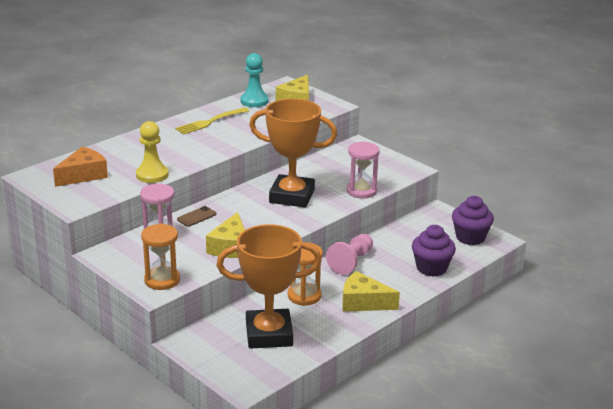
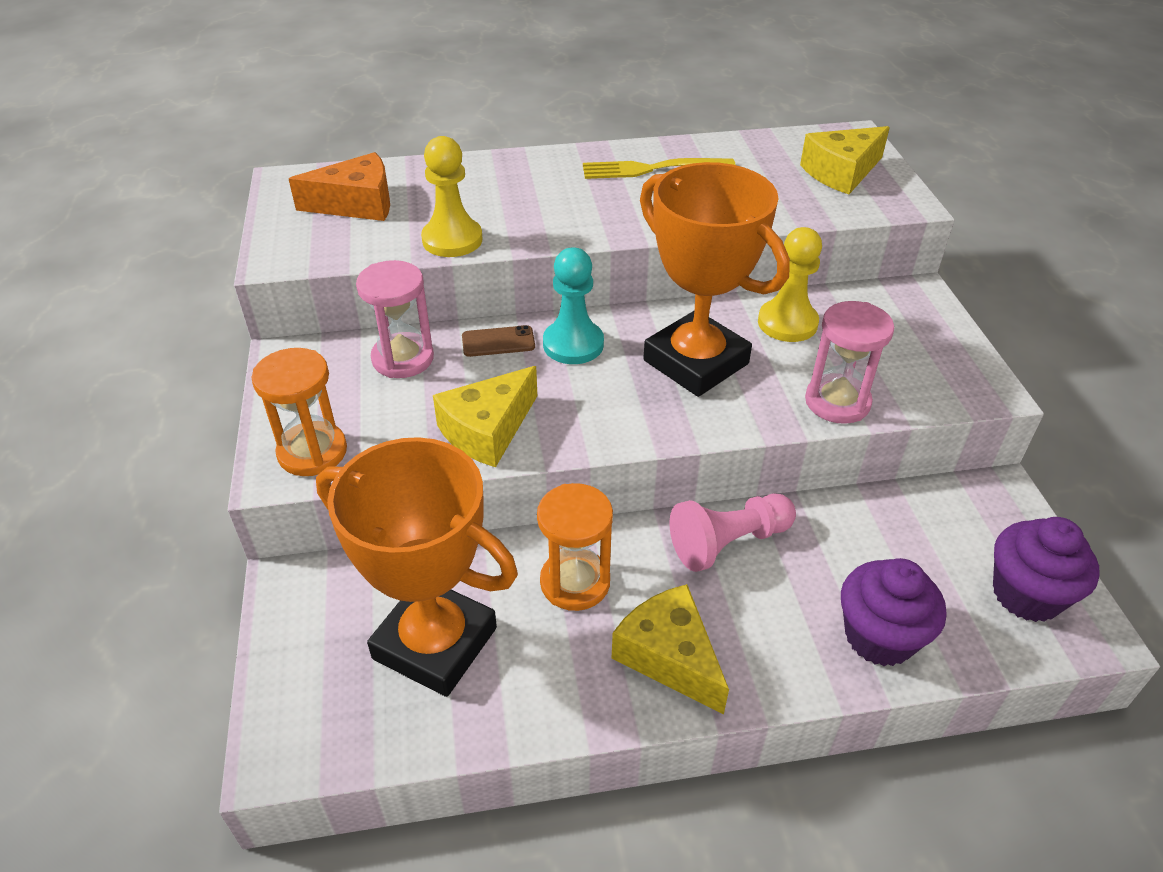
camera: 35 degrees right, 15 degrees up
turquoise pawn [240,53,269,107] -> turquoise pawn moved to [543,247,604,364]
none -> yellow pawn [758,227,822,342]

